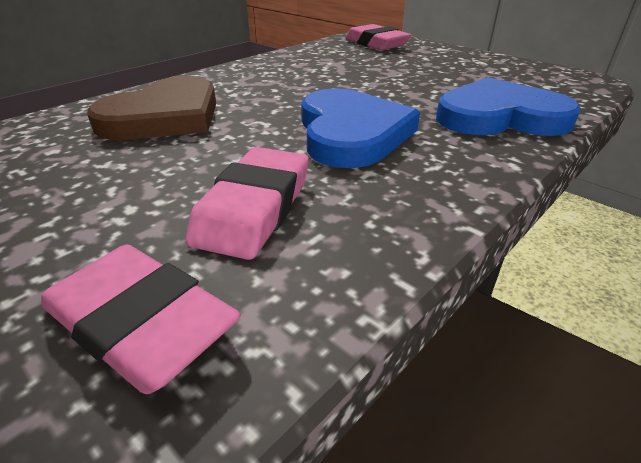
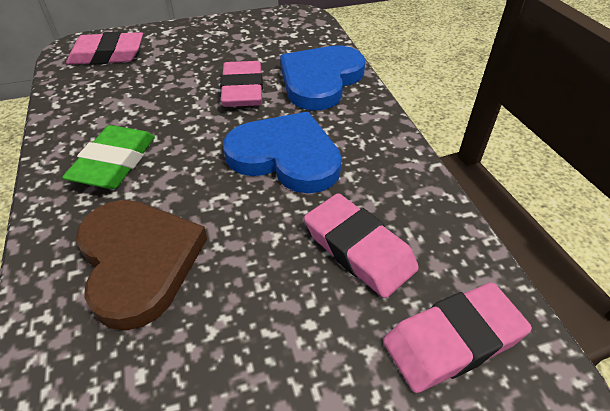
camera: 60 degrees left, 10 degrees up
none -> green eraser [62,125,155,189]
none -> pink eraser [220,61,263,107]

